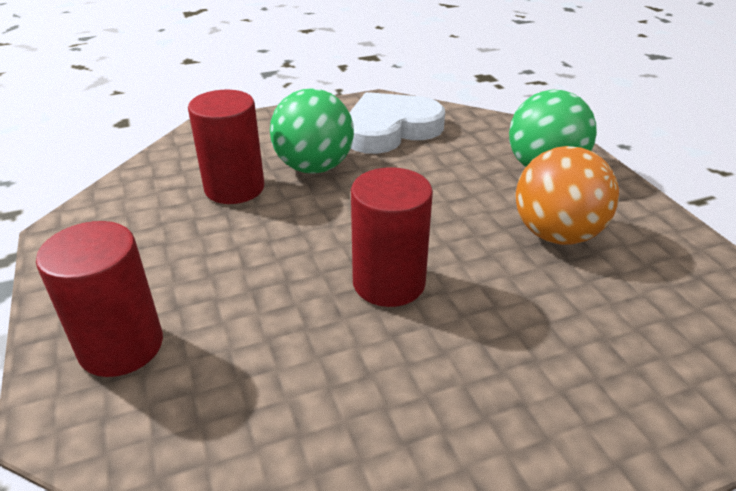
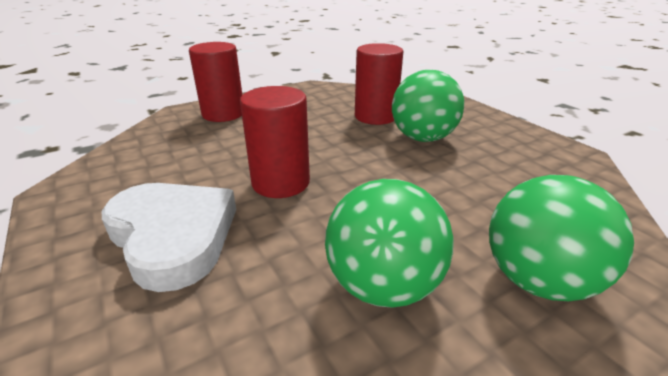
camera: 80 degrees right, 5 degrees down
white heart [349,92,445,154] -> white heart moved to [101,183,236,292]
orange ball [516,146,619,245] -> green ball [325,179,453,308]

